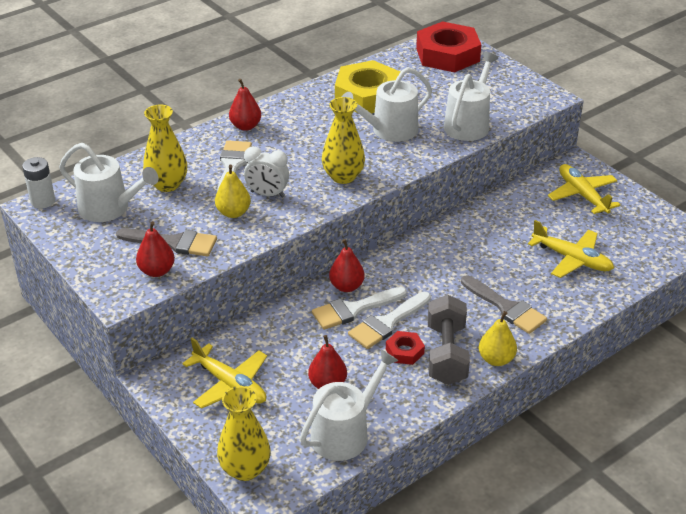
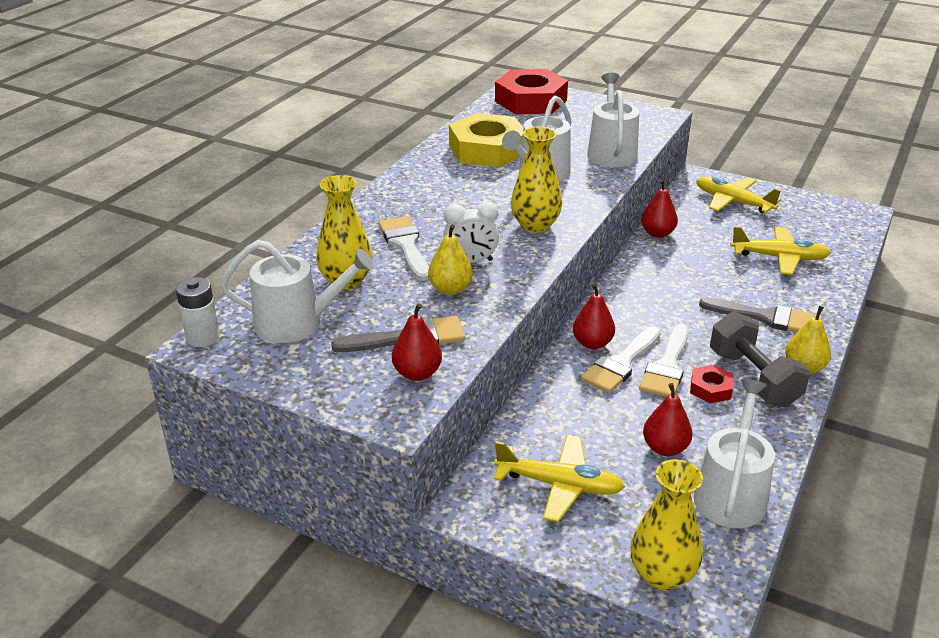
camera: 25 degrees left, 5 degrees down
red pear [229,79,261,131] -> red pear moved to [641,179,678,238]

